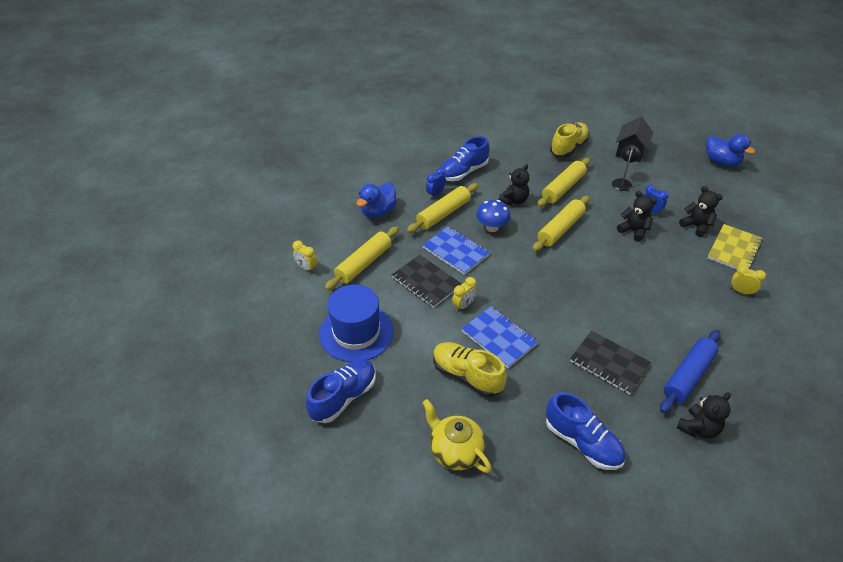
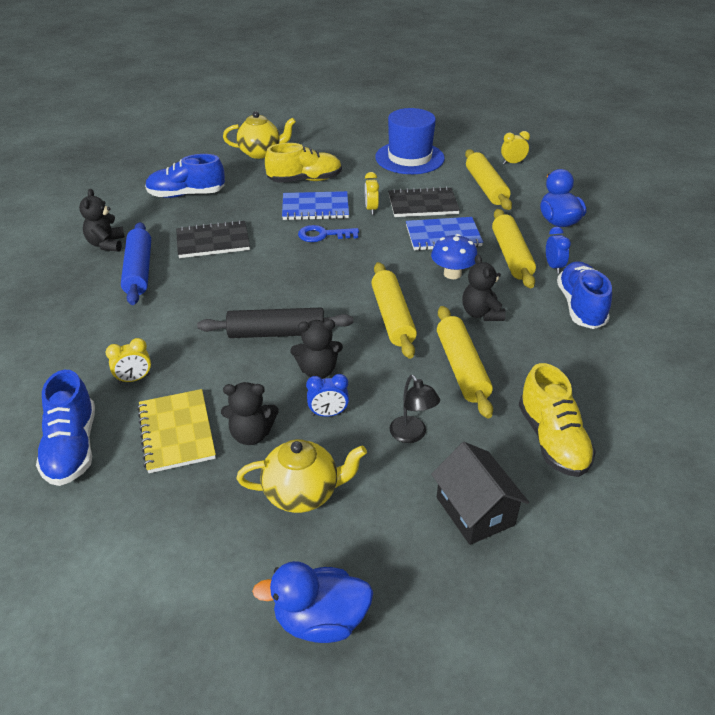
camera: 130 degrees right, 5 degrees down
blue shoe [306,359,376,423] -> blue shoe moved to [36,370,95,486]
none -> black rolling pin [197,308,354,338]
none -> yellow teapot [237,439,367,513]
none -> blue key [298,225,359,242]

